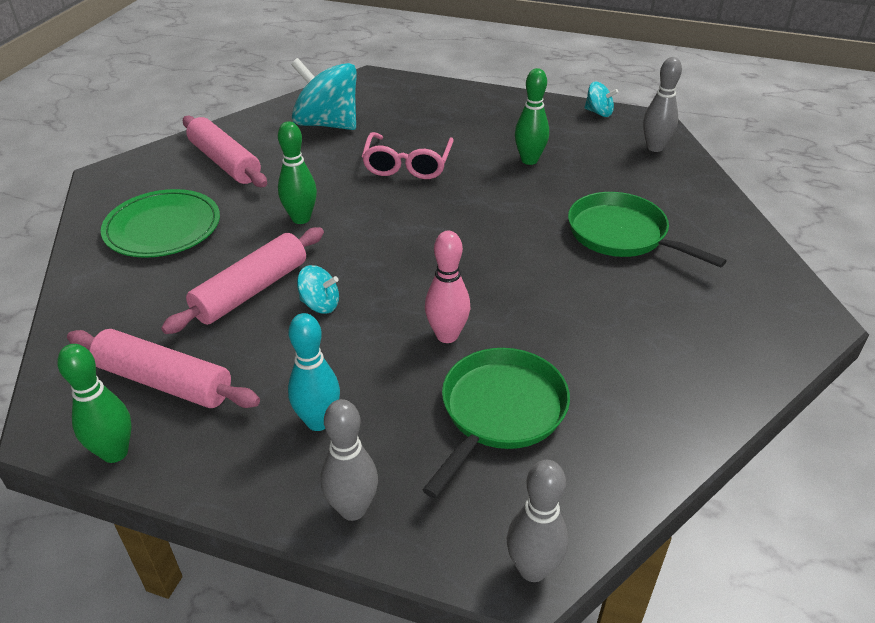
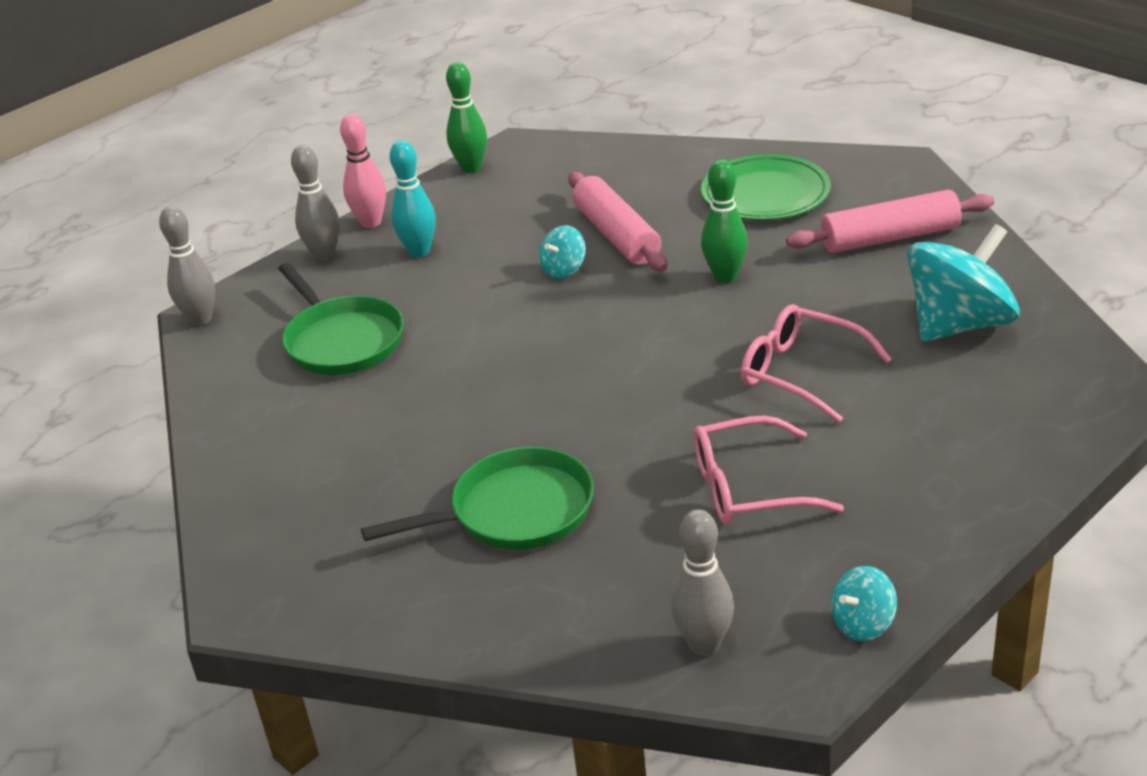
camera: 120 degrees right, 5 degrees down
pink rolling pin [67,329,260,408] -> none
pink bowling pin [425,231,471,343] -> pink bowling pin moved to [340,114,386,228]
green bowling pin [515,68,549,165] -> pink glasses [694,415,844,525]

